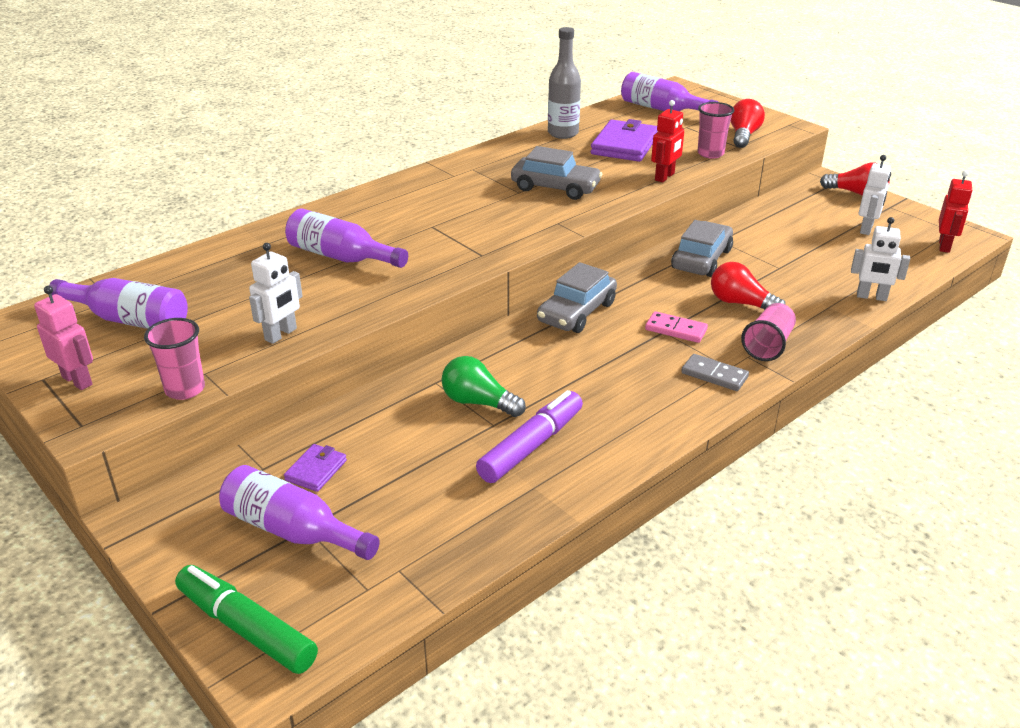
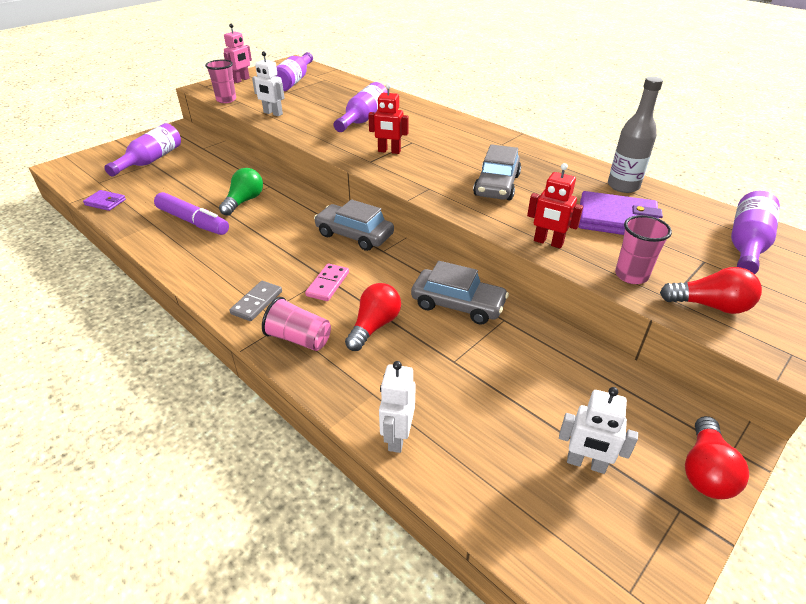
camera: 85 degrees right, 5 degrees up
green marker [175,565,318,674] -> none
purple wallet [284,444,347,492] -> purple wallet moved to [83,190,126,211]
red robot [939,170,972,253] -> red robot moved to [368,83,409,154]

